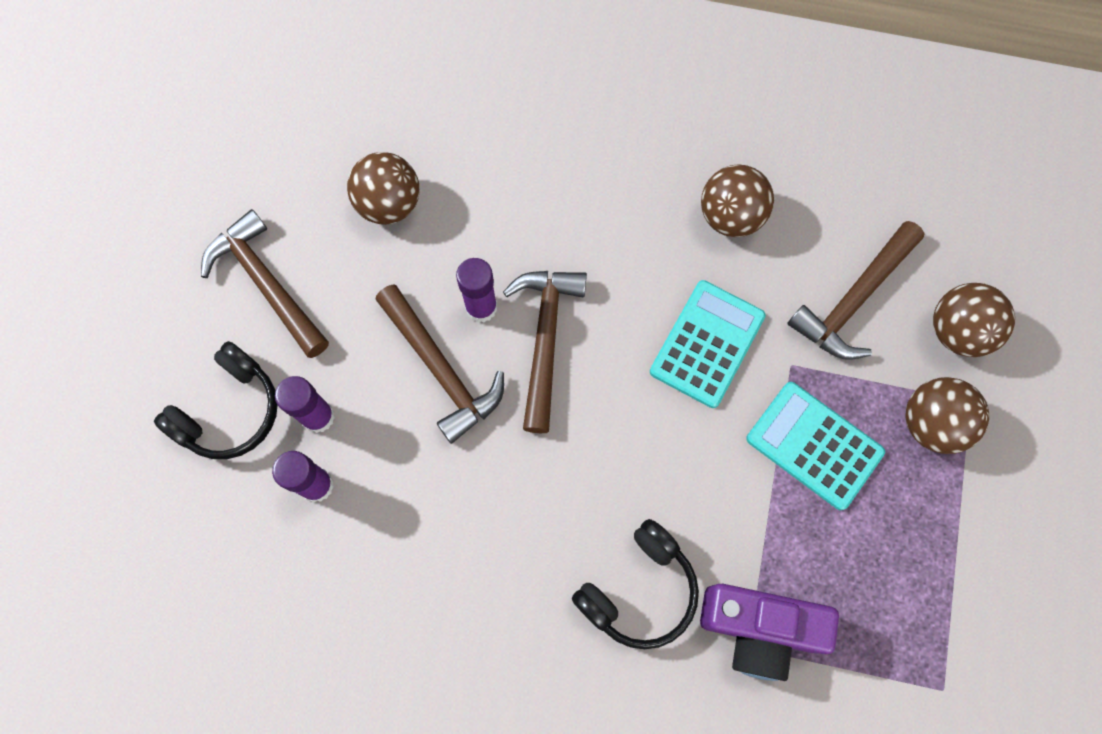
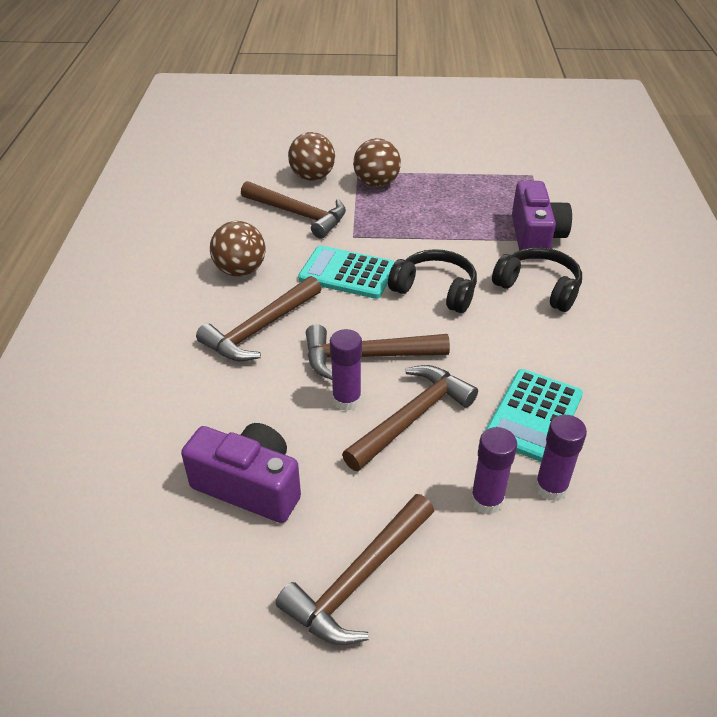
camera: 100 degrees left, 30 degrees down
black headphones [154,341,278,459] -> black headphones moved to [388,249,477,313]
brown ball [347,152,419,225] -> purple camera [181,423,301,523]
turquoise calculator [746,382,885,510] -> turquoise calculator moved to [485,369,583,462]
none -> brown hammer [196,276,321,361]

